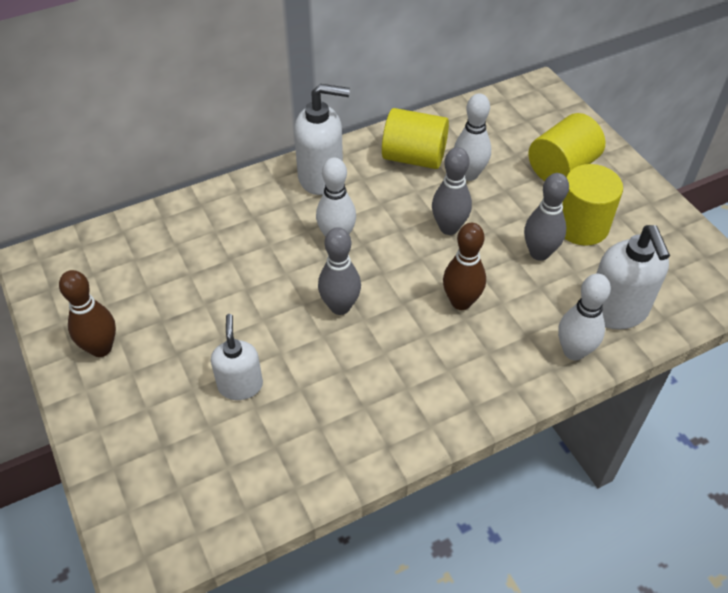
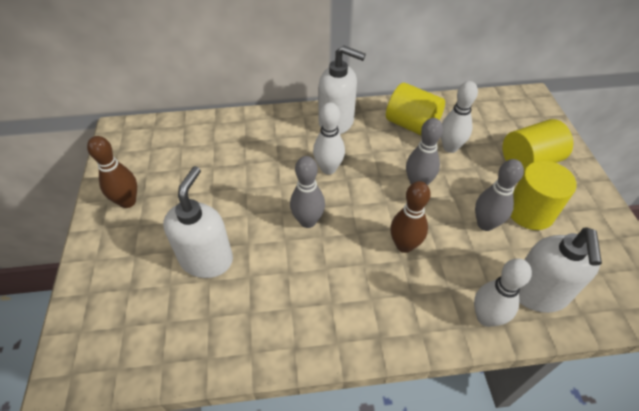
camera: 20 degrees right, 0 degrees up
white soap dispenser [211,314,263,400] -> white soap dispenser [163,166,233,278], size x1.52

